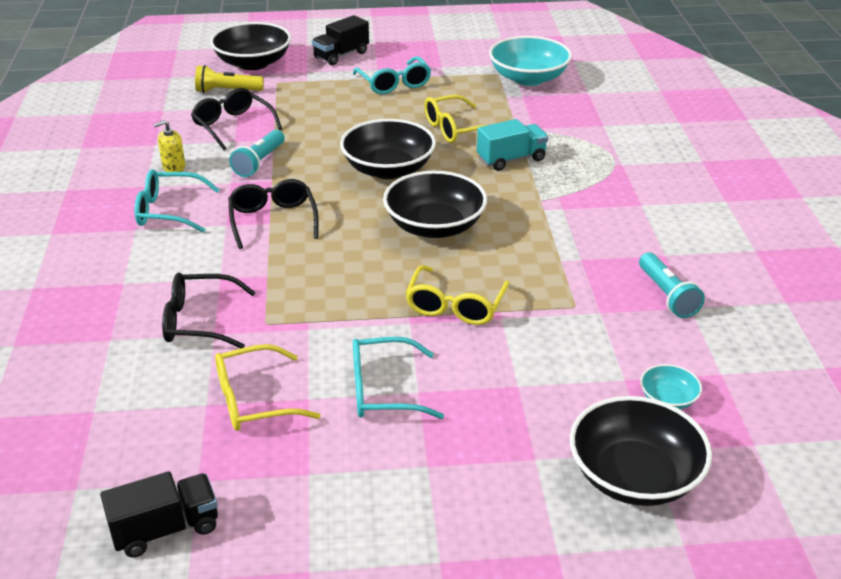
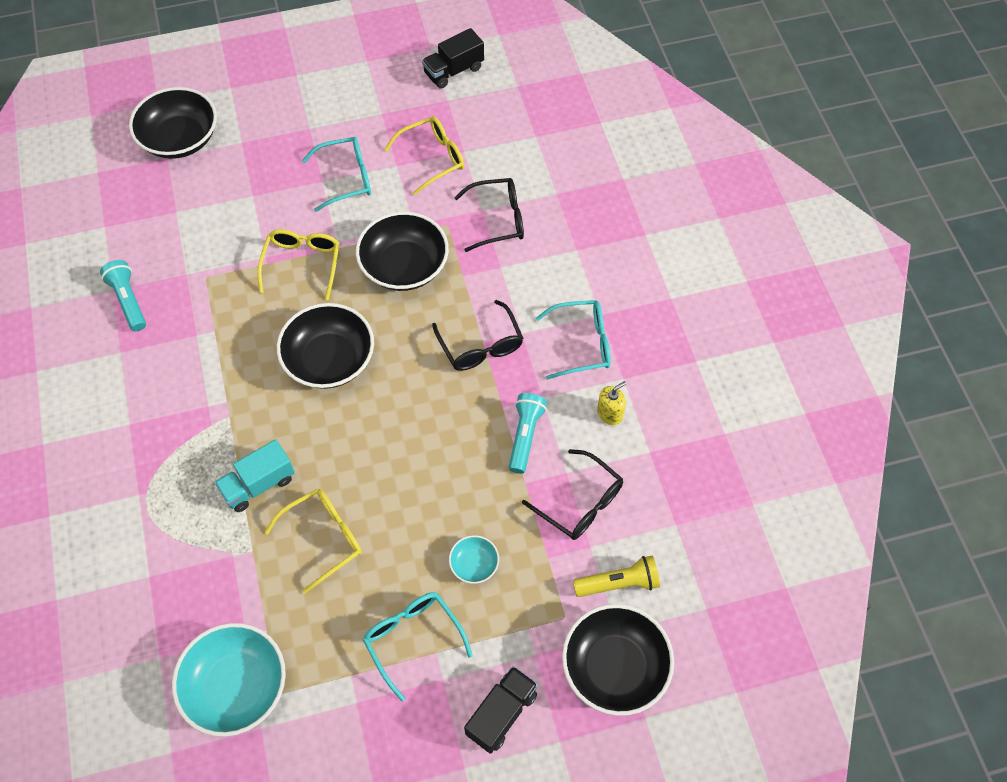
camera: 170 degrees right, 25 degrees up
black bowl [340,119,436,179] -> black bowl moved to [356,212,449,291]
turquoise bowl [640,364,702,409] -> turquoise bowl moved to [449,535,499,584]

